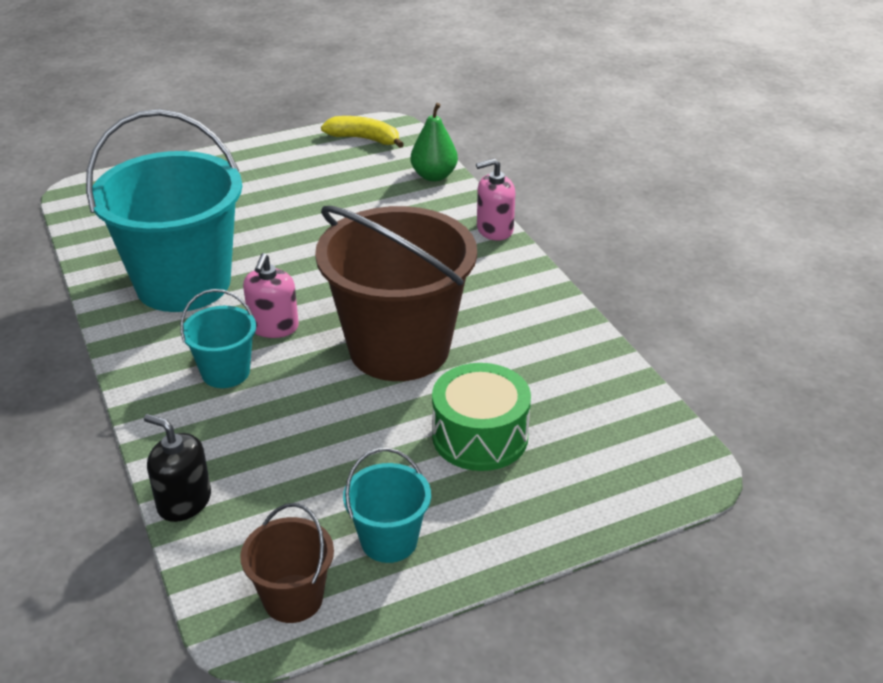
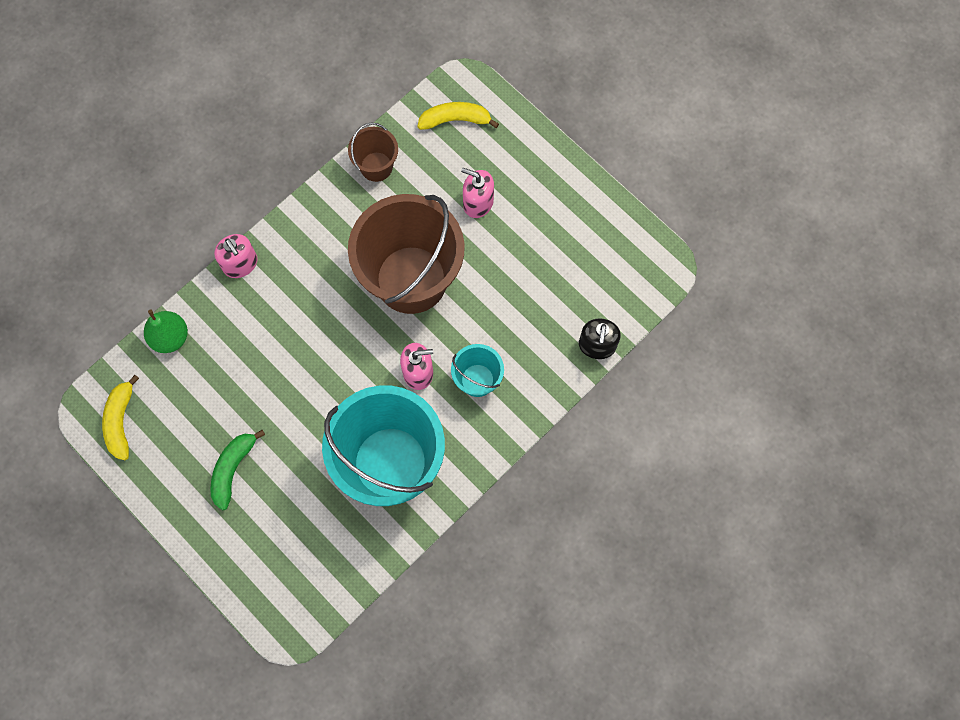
camera: 110 degrees left, 35 degrees up
brown bucket [240,503,334,623] -> brown bucket moved to [348,123,398,182]
turquoise bucket [343,448,431,563] -> none
green drum [432,363,531,471] -> pink soap dispenser [461,168,494,218]
none -> green banana [210,430,265,511]
none -> yellow banana [418,102,499,130]

